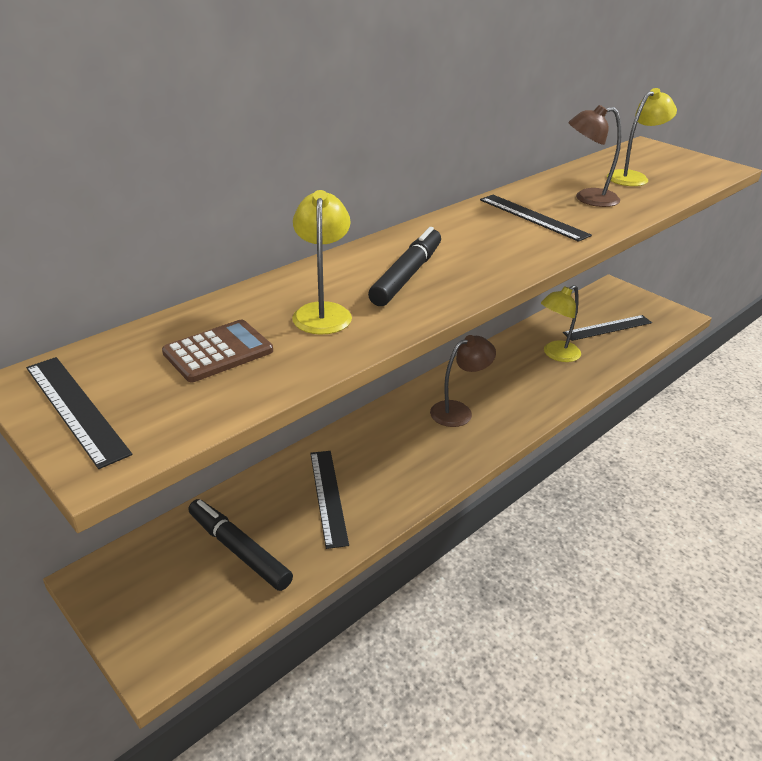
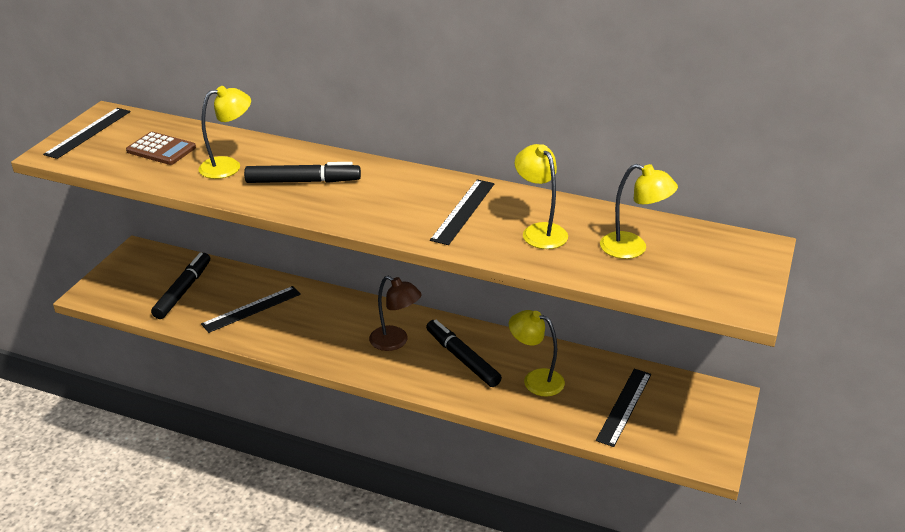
camera: 65 degrees right, 0 degrees up
black ruler [563,315,652,341] -> black ruler turned 75 degrees clockwise [596,369,651,447]
brown lamp [568,105,621,207] -> yellow lamp [515,144,568,249]
none -> black marker [426,320,502,387]

